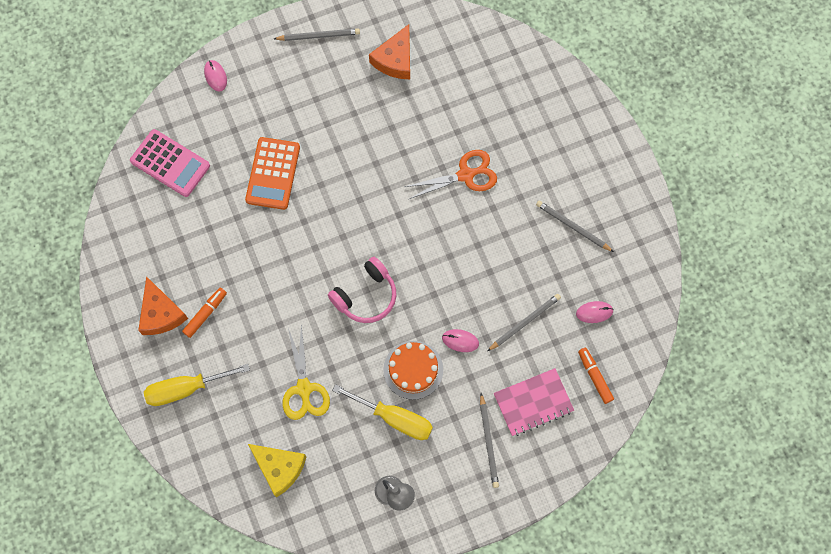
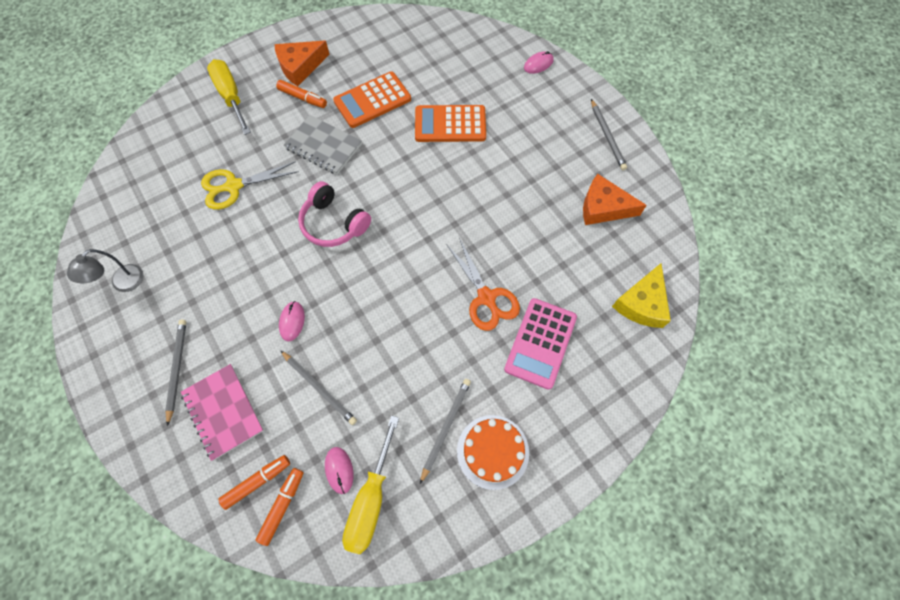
camera: 80 degrees right, 5 degrees down
pink calculator [130,129,210,197] -> pink calculator moved to [504,298,577,390]
yellow cheese [248,444,306,498] -> yellow cheese moved to [612,263,671,328]
yellow screwdriver [332,384,433,440] -> yellow screwdriver moved to [342,415,399,554]
orange cake [383,341,443,400] -> orange cake moved to [457,415,529,490]
grey pencil [480,393,499,488] -> grey pencil turned 105 degrees clockwise [165,319,186,426]
none -> orange marker [256,468,304,546]
none -> grey notebook [284,115,362,175]
none -> orange calculator [333,71,411,128]

